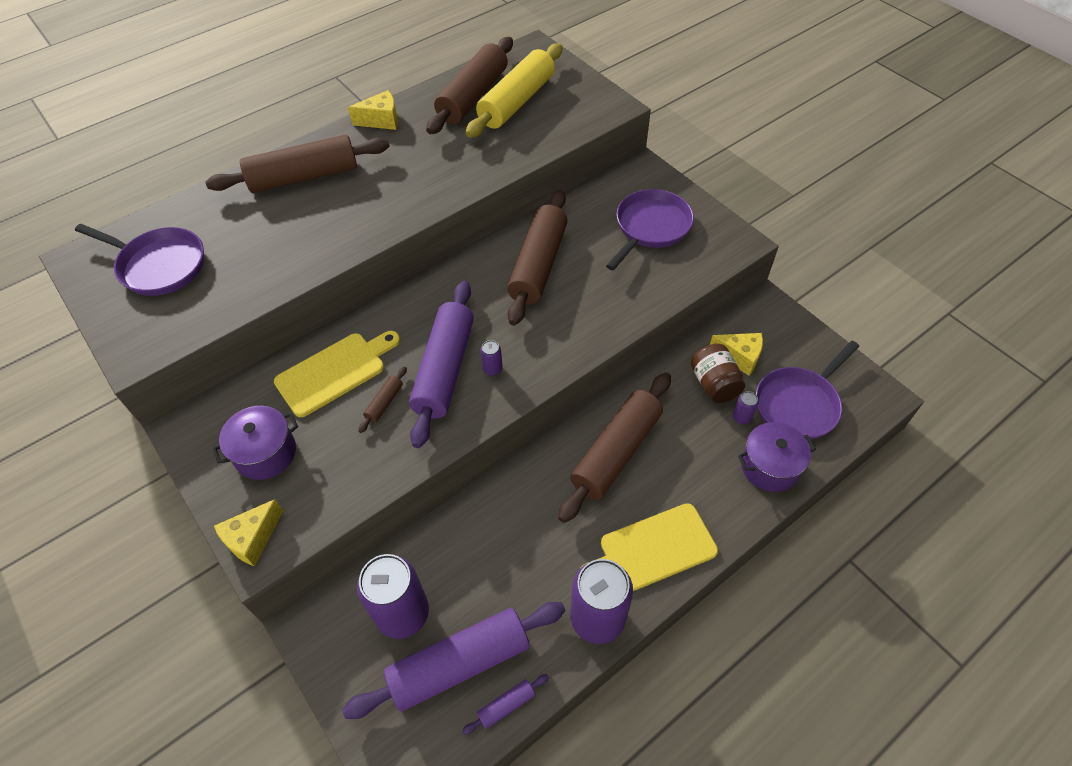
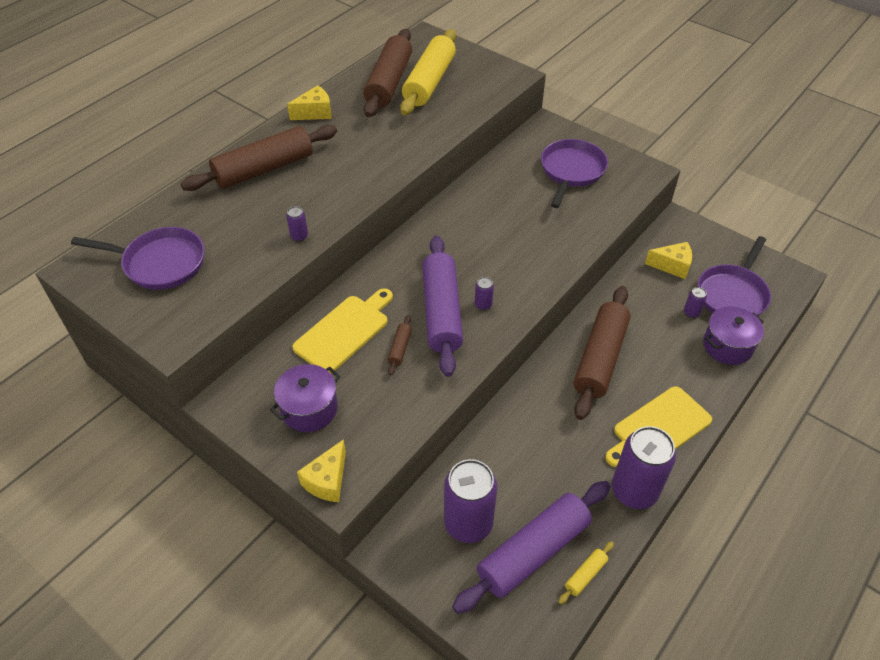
camera: 15 degrees left, 5 degrees down
purple rolling pin [462,674,549,735] -> yellow rolling pin [558,541,614,604]
brown rolling pin [507,190,567,326] -> none
brown jar [691,344,745,403] -> none
none -> purple can [286,206,308,241]

